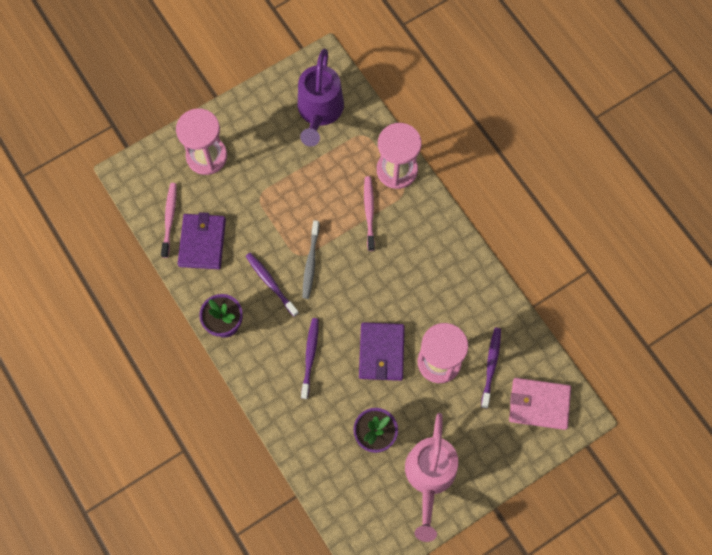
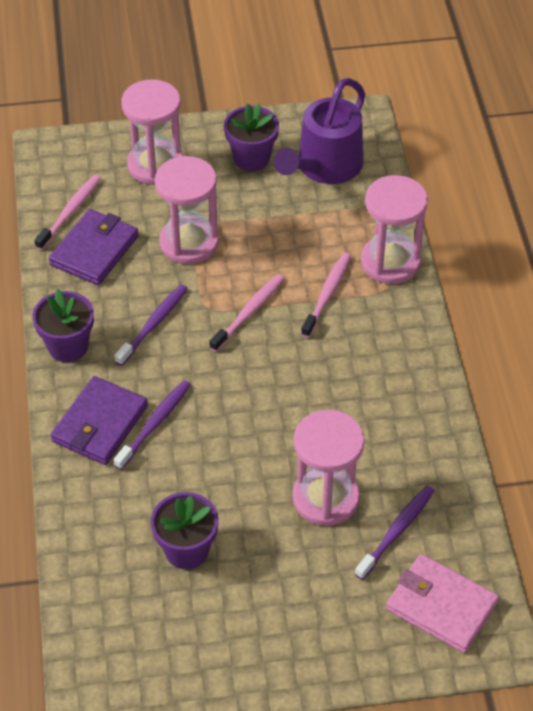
camera: 25 degrees right, 20 degrees down
purple toothbrush [246,253,299,317] -> purple toothbrush turned 45 degrees clockwise [114,284,188,366]
grey toothbrush [303,220,320,299] -> none
purple wallet [359,322,405,381] -> purple wallet moved to [51,376,148,465]
pink watering can [405,413,458,542] -> none
none -> pink hourglass [155,156,219,264]
none -> pink toothbrush [210,274,285,352]
none -> purple flower pot [224,103,279,171]

